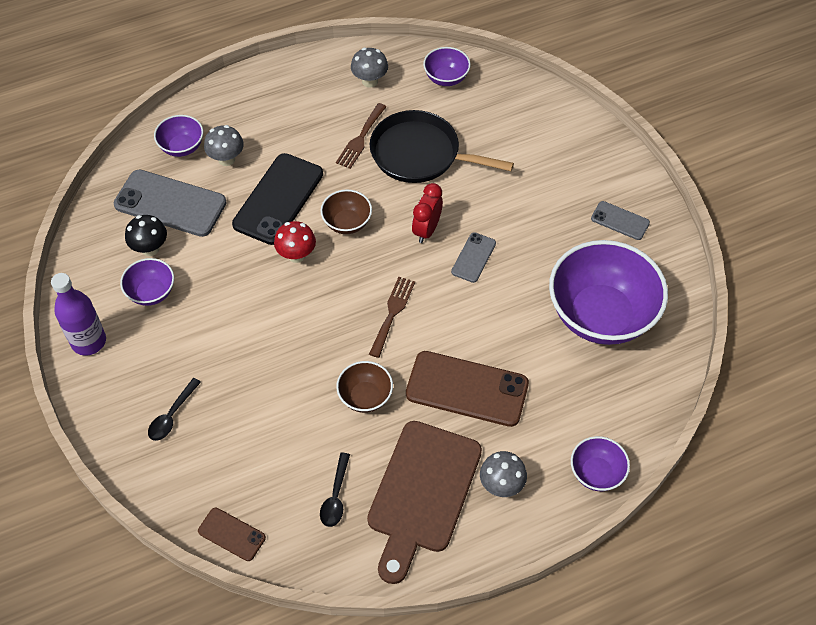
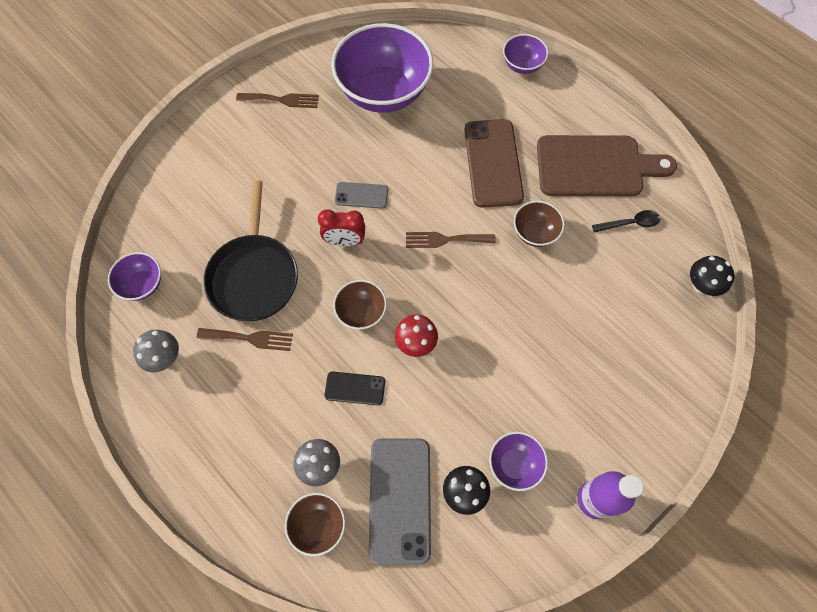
camera: 110 degrees left, 10 degrees up
black spoon [148,378,201,441] -> none
purple bowl [154,115,203,157] -> brown bowl [285,493,345,556]
brown phone [198,508,266,561] -> black mushroom [690,256,735,296]
black phone [232,153,323,245] -> black phone [325,372,385,405], size x0.51
grey mushroom [480,451,527,497] -> none
grey phone [591,201,650,240] -> brown fork [236,93,319,108]

